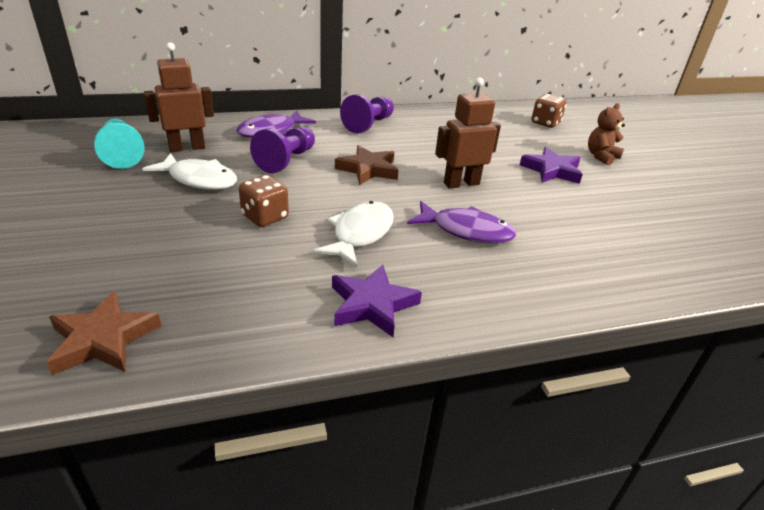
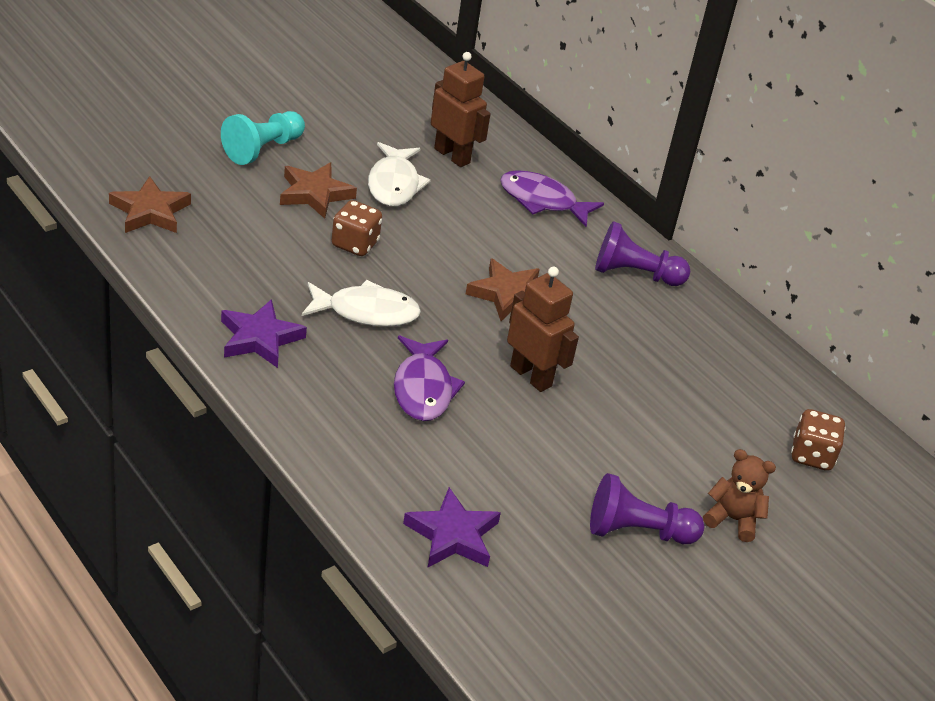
camera: 65 degrees right, 5 degrees up
turquoise pawn [94,118,145,169] -> turquoise pawn moved to [221,111,305,165]
purple pawn [250,127,315,173] -> purple pawn moved to [590,473,704,544]
purple star [520,147,583,184] -> purple star moved to [403,487,501,568]
none -> brown star [280,163,357,219]

